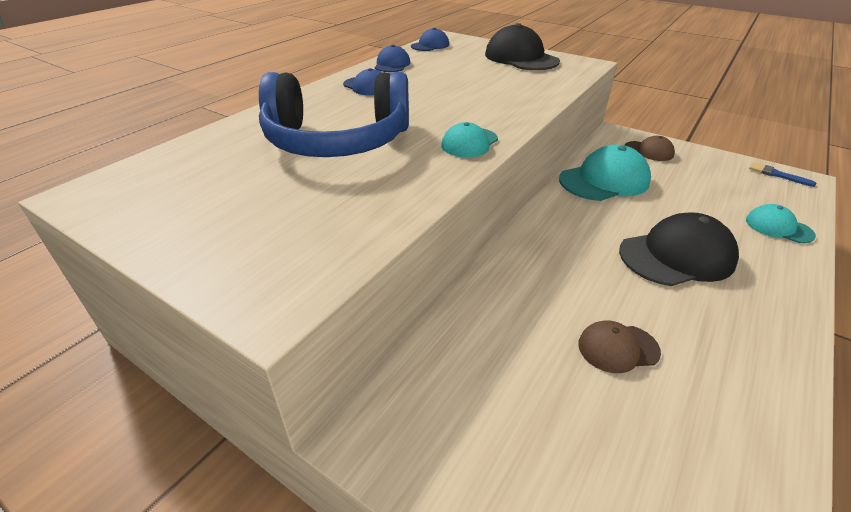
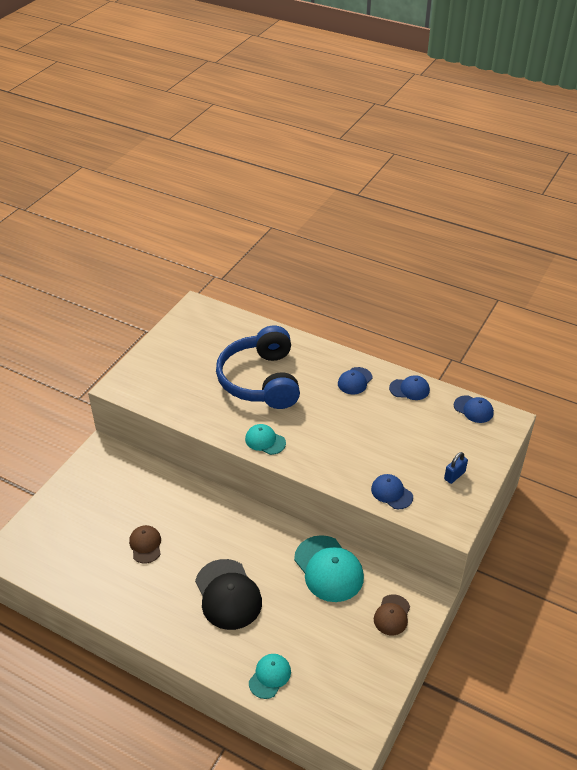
camera: 85 degrees right, 5 degrees up
black cap [485,23,560,70] -> blue padlock [444,452,468,484]
blue brush [749,162,817,187] -> none
none -> blue cap [371,474,413,509]

